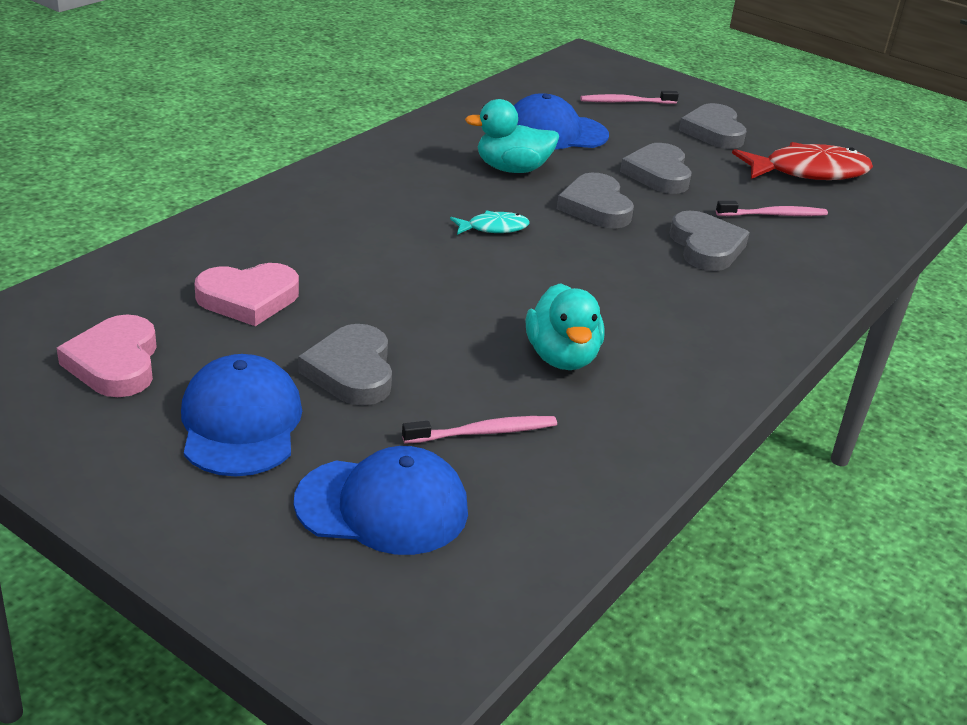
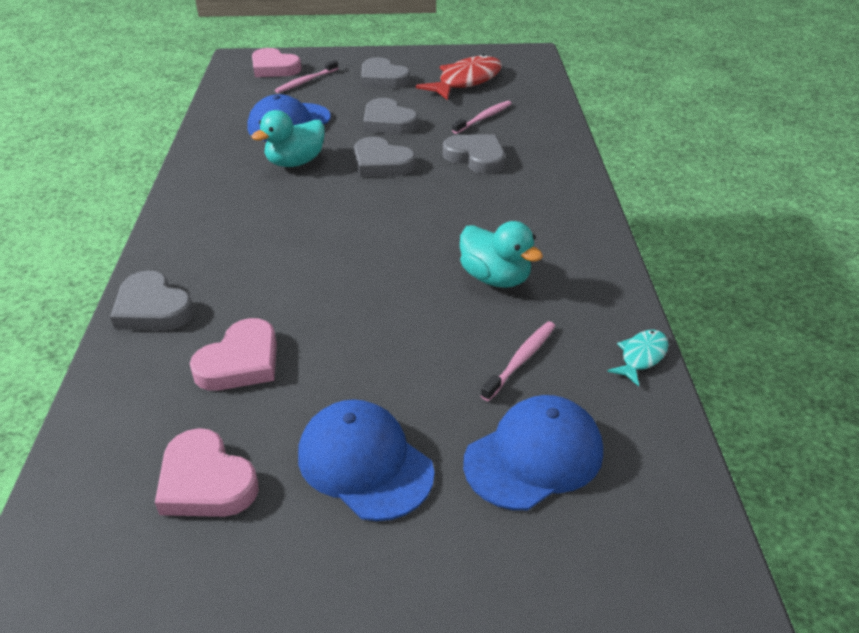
camera: 35 degrees left, 5 degrees up
grey heart [298,324,392,406] -> grey heart moved to [110,271,194,331]
turquoise fish [450,210,529,235] -> turquoise fish moved to [607,330,668,386]
none -> pink heart [252,48,302,77]

